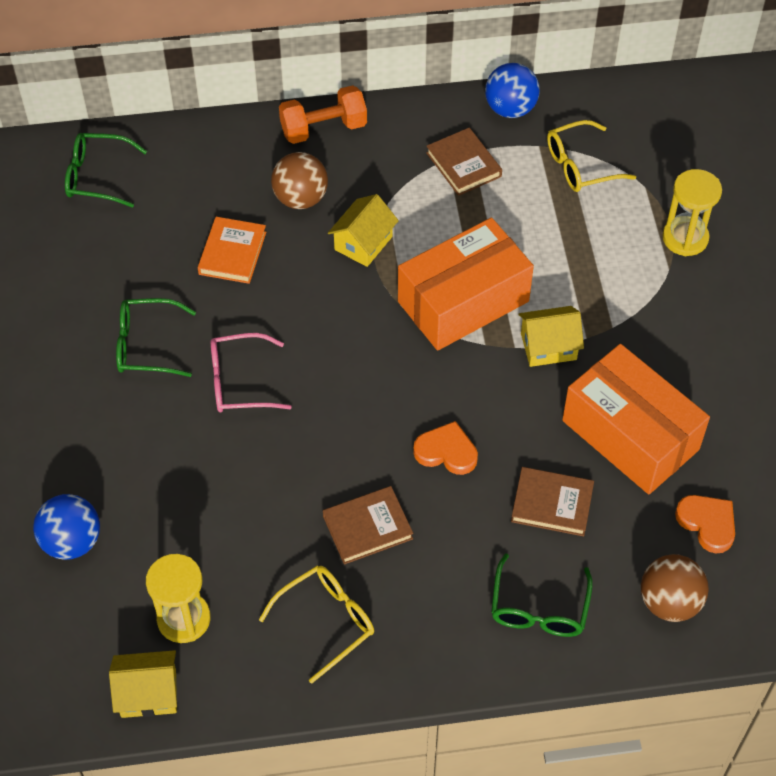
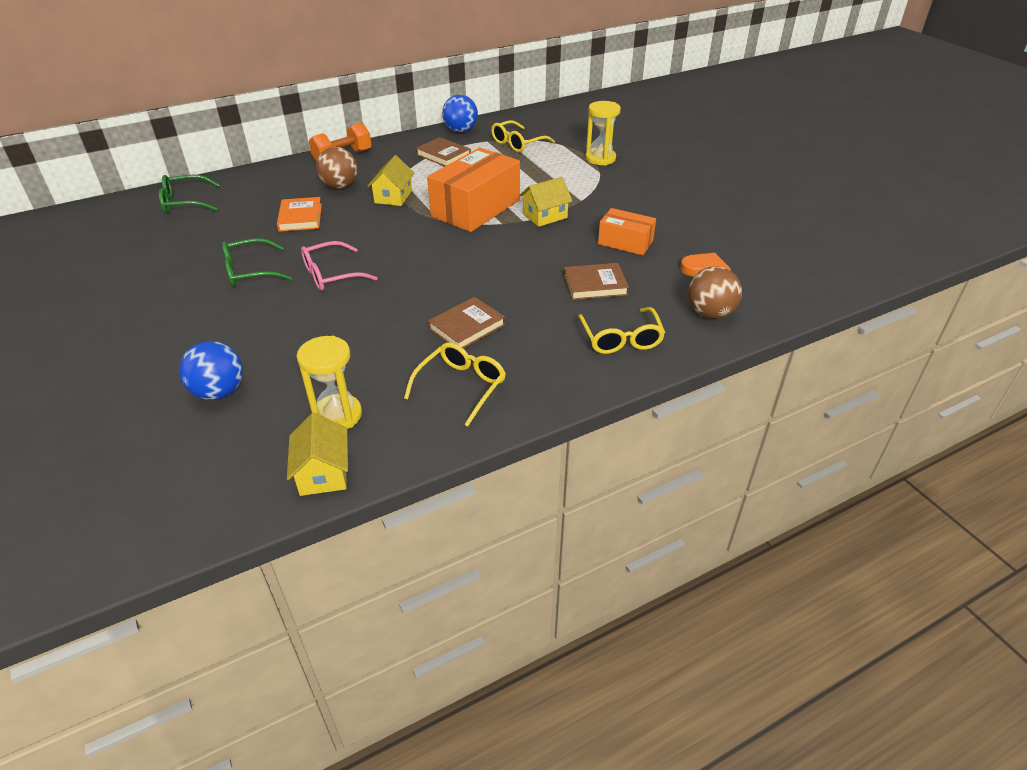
camera: 20 degrees left, 15 degrees down
yellow house [109,650,177,718] -> yellow house turned 75 degrees counterclockwise [287,412,348,496]
orange heart [413,421,478,475] -> none
green glasses [491,553,593,637] -> yellow glasses [578,307,665,354]
orange box [562,344,710,494] -> orange box [598,208,656,255], size x0.56

